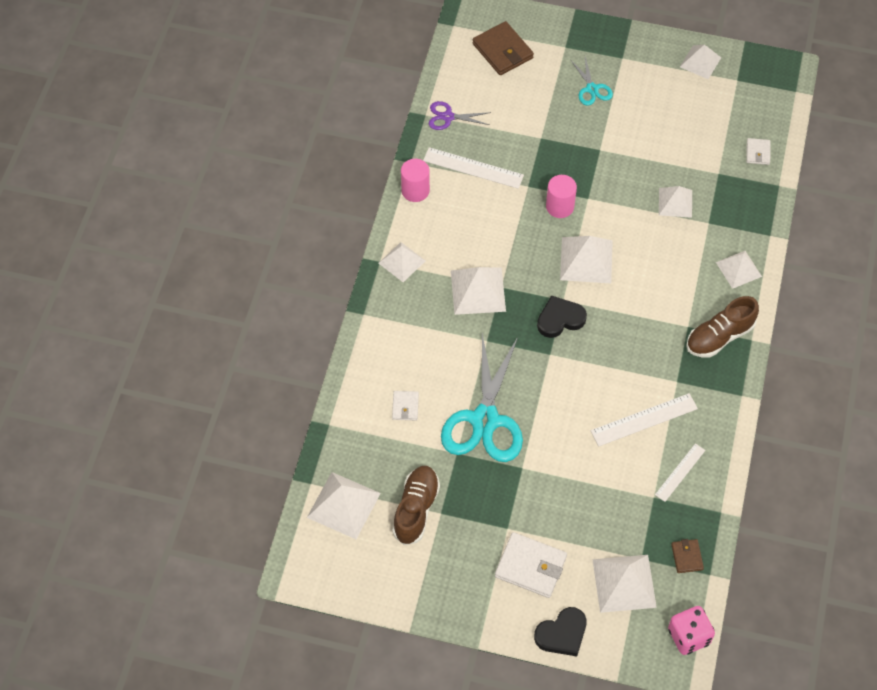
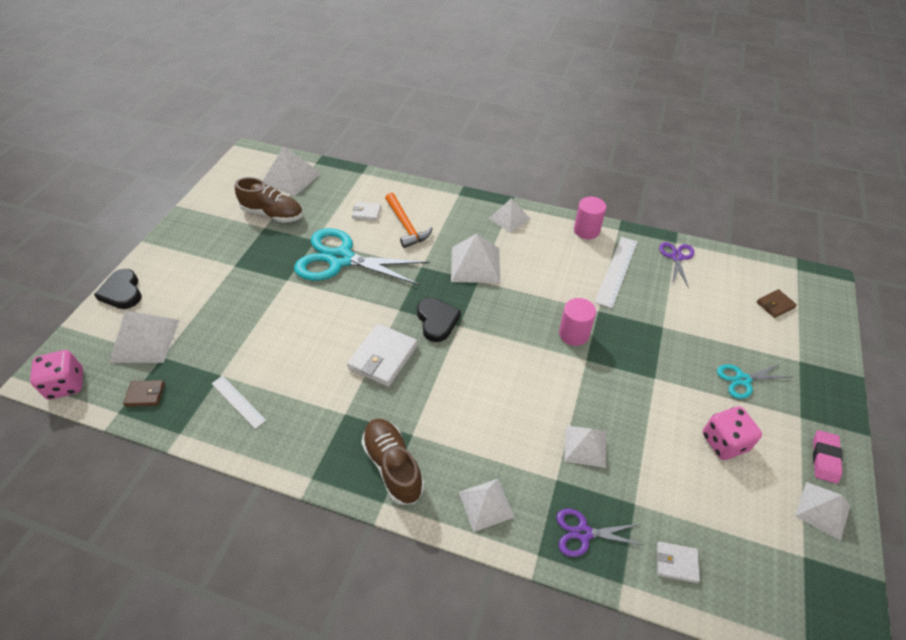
camera: 95 degrees right, 10 degrees down
brown wallet [473,21,534,75] -> brown wallet [757,289,797,318], size x0.54
white wallet [495,532,567,598] -> white wallet moved to [347,324,418,387]
white pyramid [560,236,613,283] -> none
white ruler [591,393,698,446] -> none
none -> orange hammer [385,193,433,248]
none -> purple scissors [556,508,645,557]
none -> pink dice [703,406,762,460]
none -> pink eraser [813,430,843,484]

